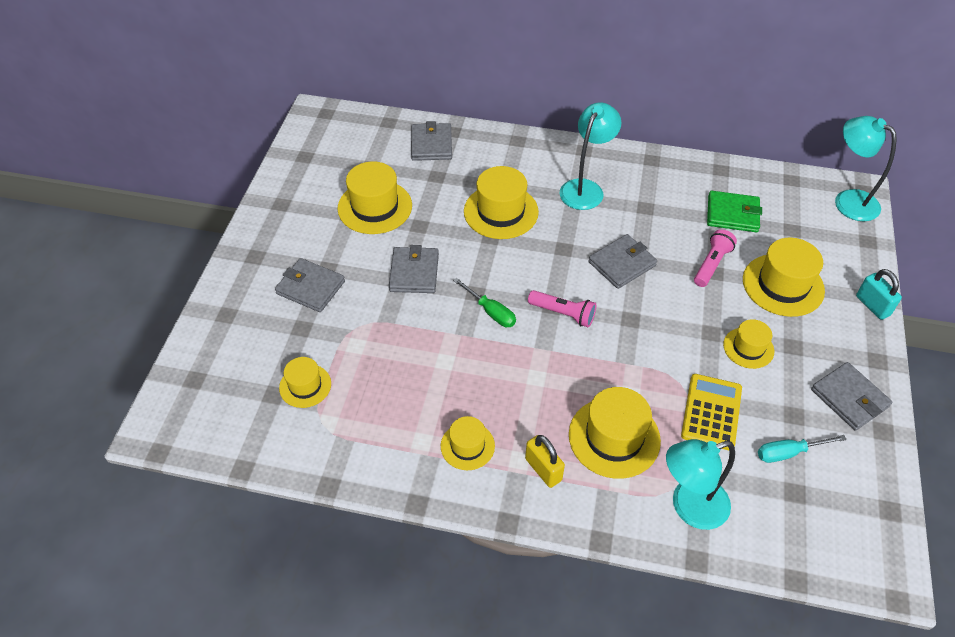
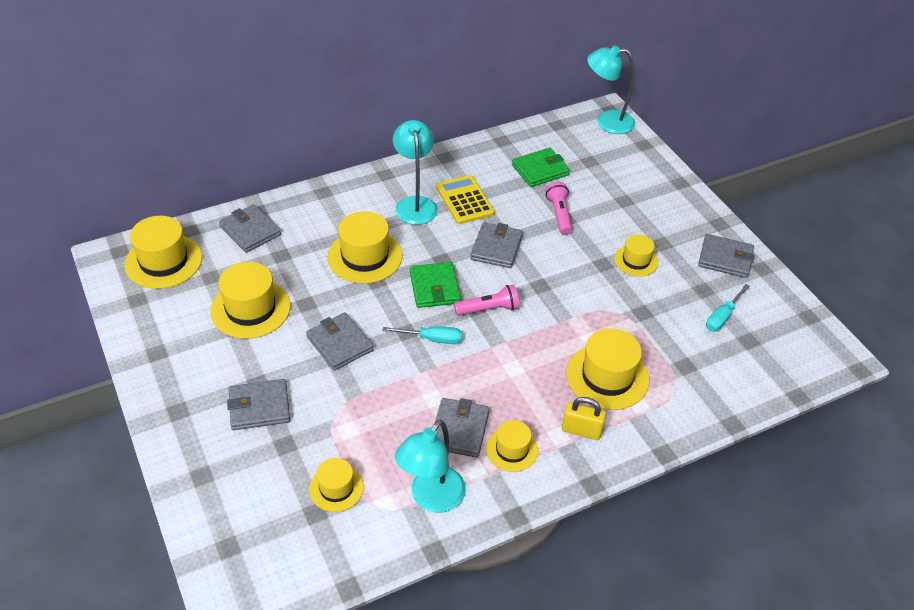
camera: 40 degrees left, 5 degrees down
green screwdriver [453,278,516,327] -> turquoise screwdriver [382,326,462,344]
turquoise lamp [666,439,735,530] -> turquoise lamp moved to [395,420,466,513]
yellow calculator [681,374,742,450] -> yellow calculator moved to [436,175,495,224]
yellow hat [743,238,825,317] -> yellow hat moved to [124,216,202,289]
turquoise padlock [856,269,902,320] -> none
none -> green wallet [410,262,461,308]
none -> grey wallet [435,398,490,458]

